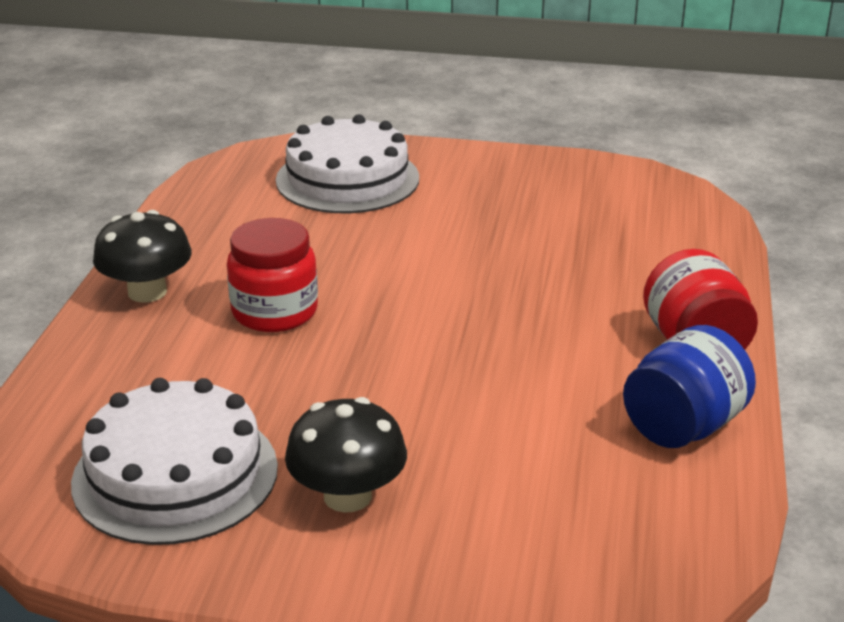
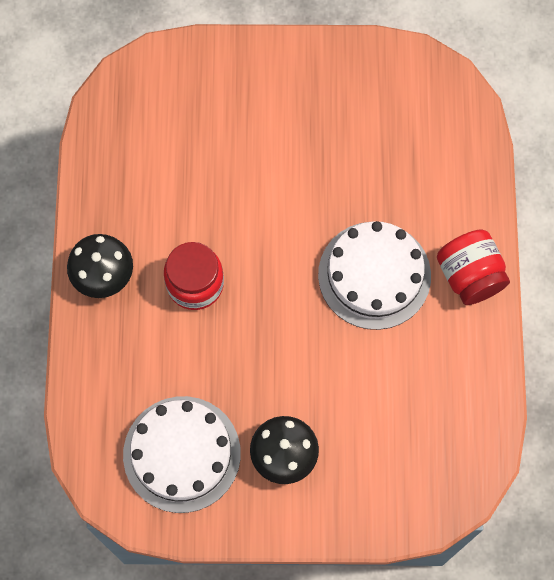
camera: 10 degrees left, 40 degrees up
white cake [276,114,419,213] -> white cake moved to [318,221,431,330]
blue jar [623,325,756,448] -> none

